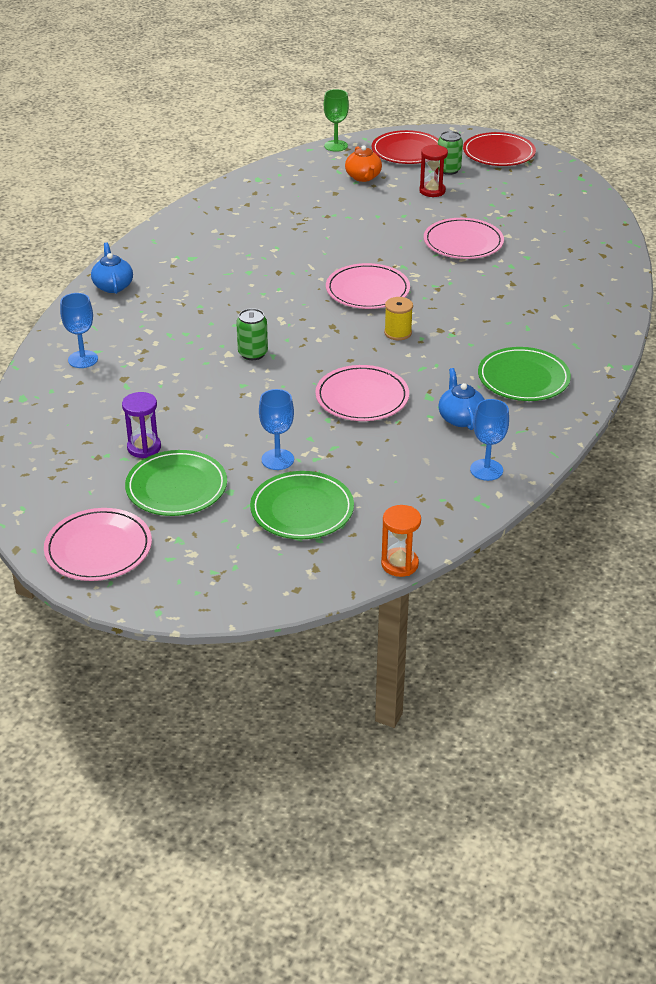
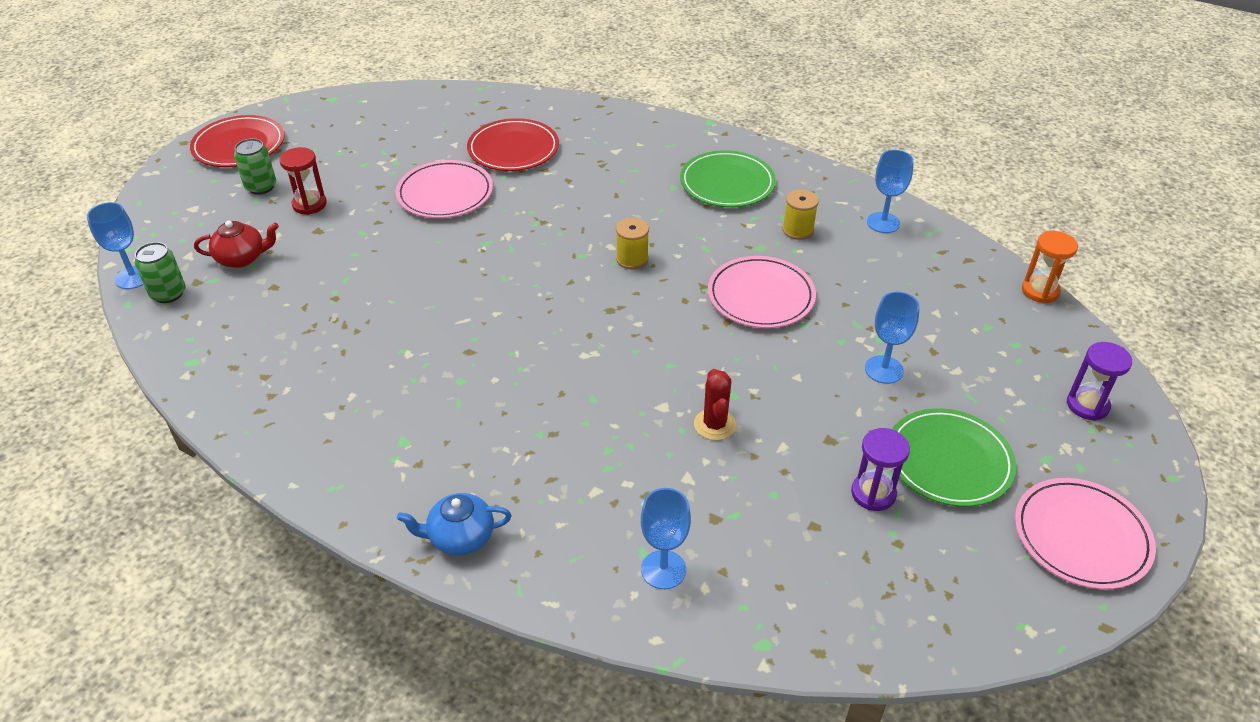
camera: 85 degrees left, 5 degrees up
green can [236,308,268,360] -> green can moved to [135,242,185,303]
green plate [250,471,354,539] -> none
green goblet [324,89,349,152] -> blue goblet [87,202,144,289]
pink plate [326,263,410,309] -> none
orange teapot [345,145,382,182] -> red teapot [194,220,279,268]
red plate [372,130,438,164] -> red plate moved to [467,118,559,171]
blue teapot [438,368,485,430] -> yellow spool [782,189,819,240]
none -> red cactus [694,369,736,440]
none -> purple hourglass [1067,342,1132,421]

